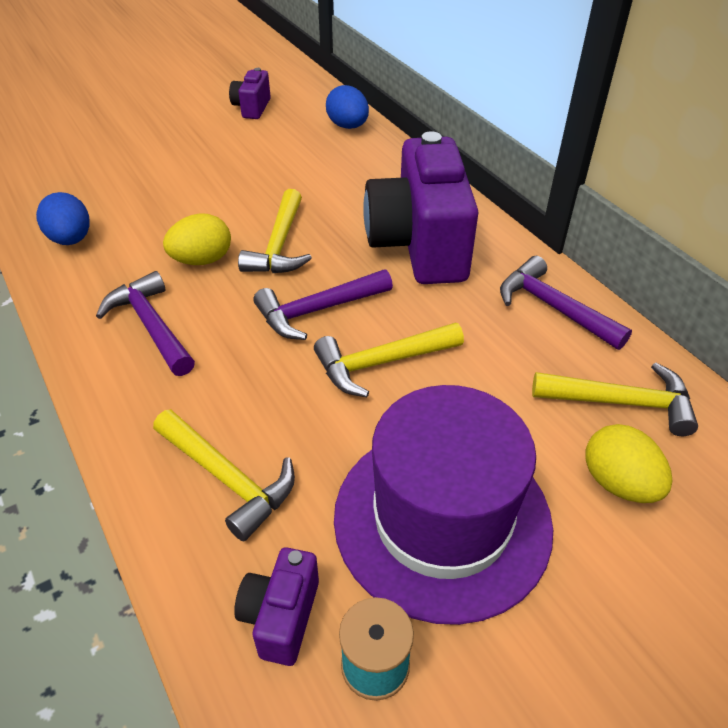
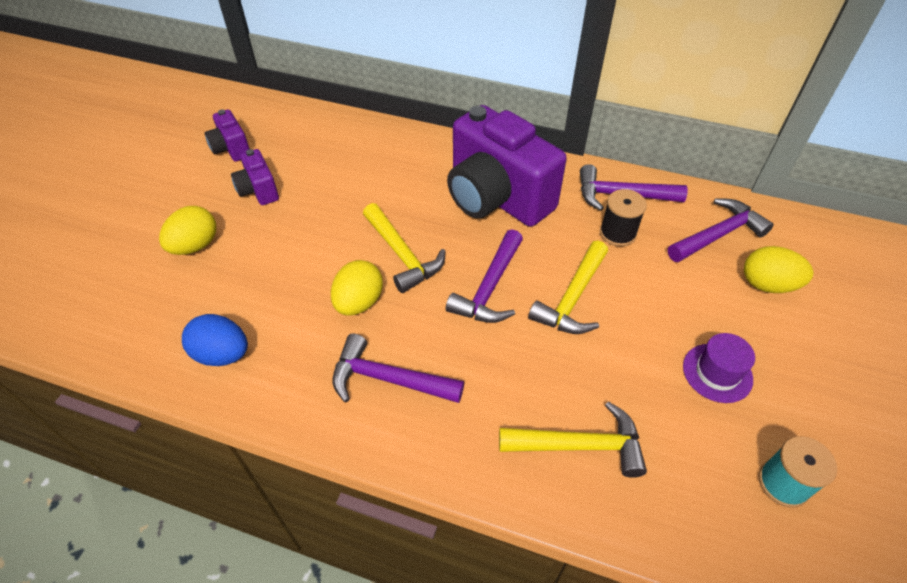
camera: 40 degrees left, 5 degrees up
purple camera [234,547,319,666] -> purple camera moved to [231,149,279,205]
blue egg [326,85,369,129] -> none
purple hat [334,385,553,625] -> purple hat [683,333,755,403], size x0.43
yellow hammer [532,362,698,436] -> purple hammer [668,199,774,262]
none -> yellow egg [159,206,216,255]
none -> black spool [600,189,647,247]

